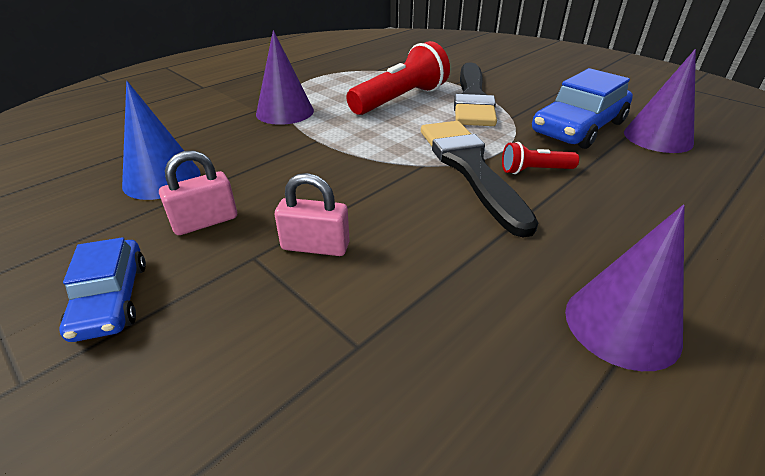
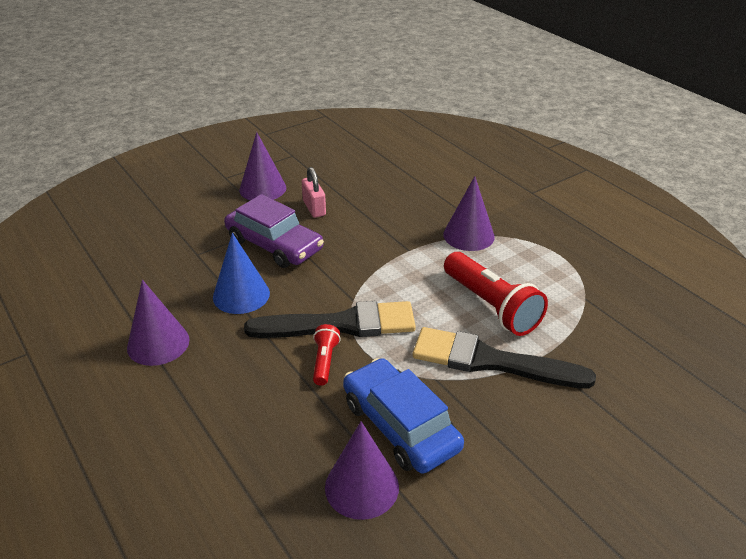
camera: 100 degrees right, 0 degrees up
blue car [59,237,146,342] -> purple cone [239,132,286,200]
blue cone [122,81,200,200] -> blue cone moved to [213,233,270,314]
pink padlock [274,173,350,256] -> purple car [224,194,324,268]

